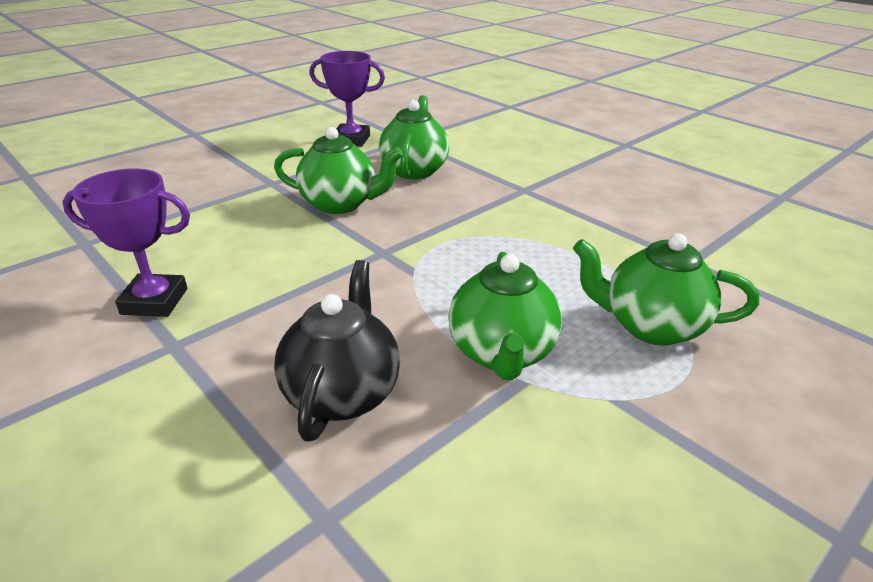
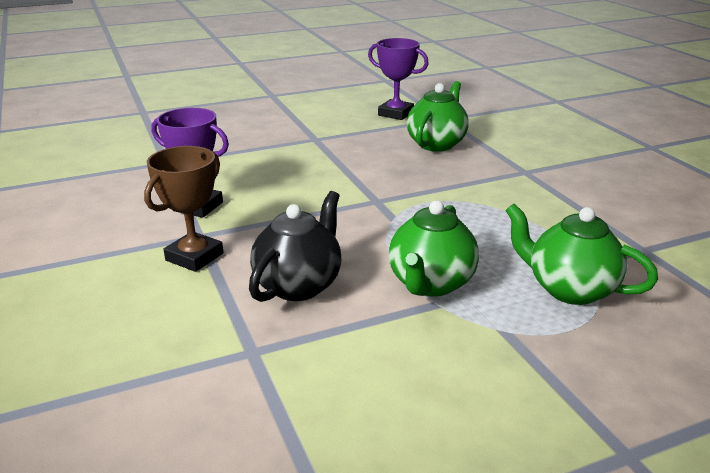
camera: 20 degrees right, 5 degrees down
green teapot [274,127,403,214] -> none
none -> brown trophy [144,146,223,272]

